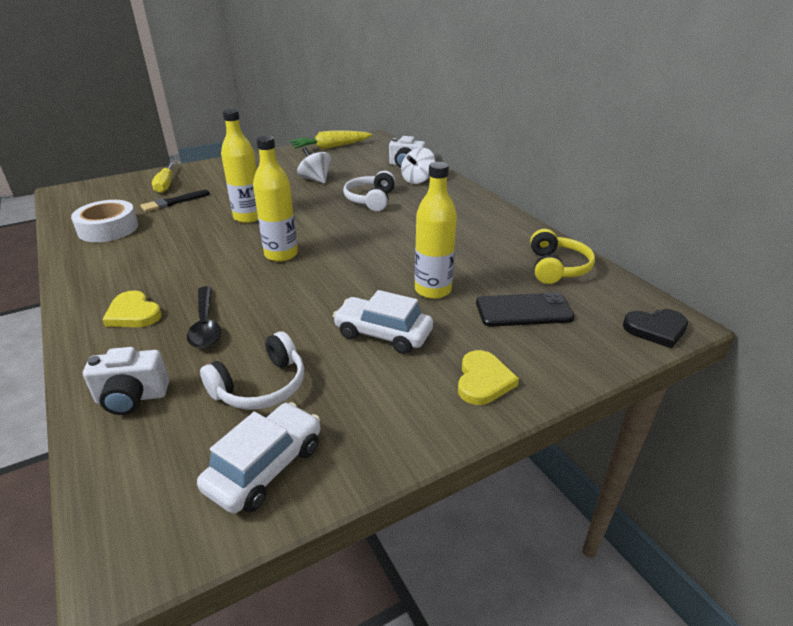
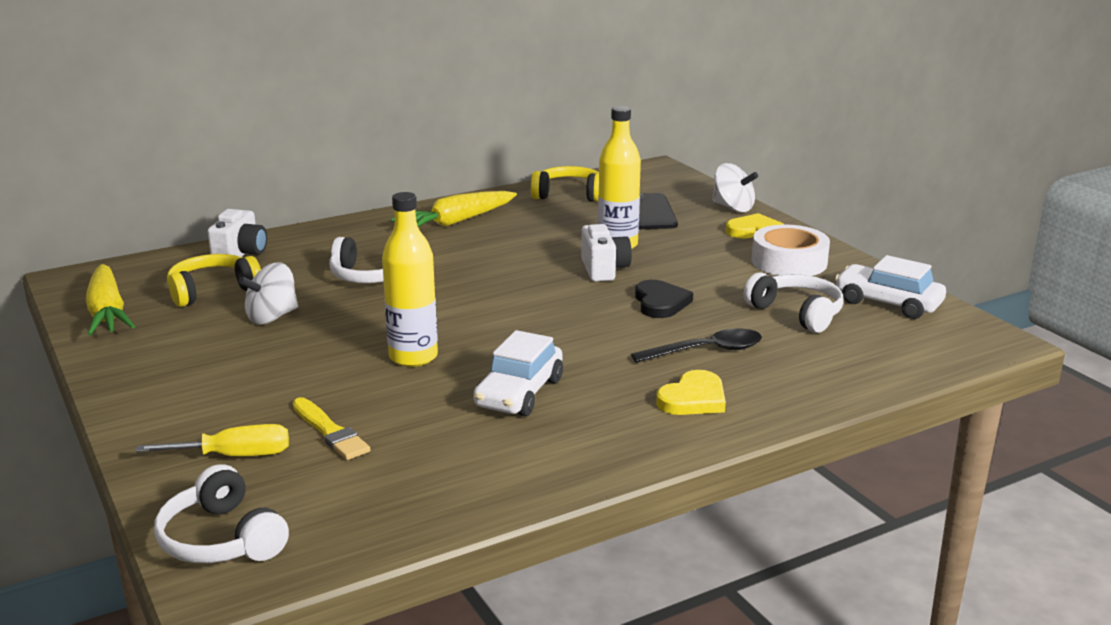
camera: 90 degrees left, 10 degrees down
white tape [71,200,138,242] -> white tape moved to [752,225,830,276]
white camera [83,347,169,415] -> white camera moved to [581,224,632,282]
black brush [140,190,210,212] -> yellow brush [293,397,370,460]
yellow bottle [253,135,298,262] -> none
white car [333,290,433,354] -> white car moved to [473,330,563,416]
white spinning top [401,147,435,184] -> white spinning top moved to [713,163,758,212]
black heart [623,309,688,349] -> black heart moved to [635,280,693,318]
none -> white headphones [154,464,289,563]
none -> yellow headphones [167,254,261,307]
none -> yellow carrot [391,191,517,227]

